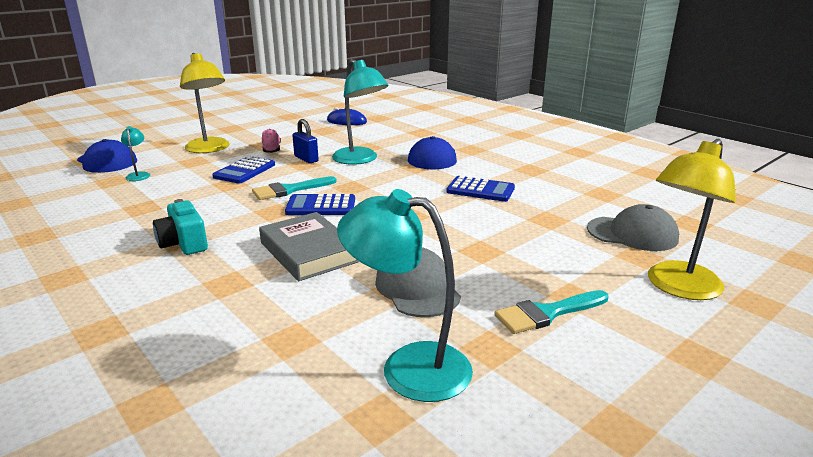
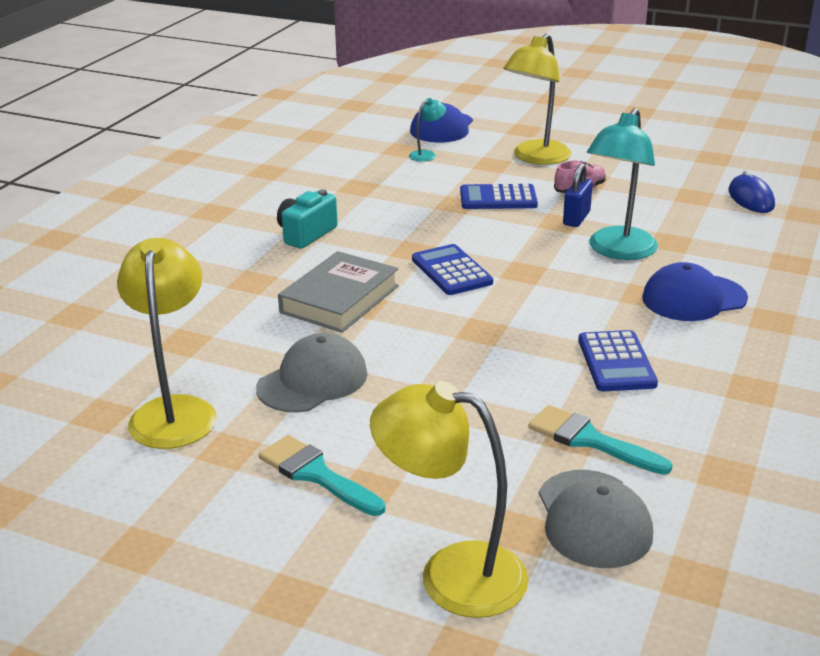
camera: 65 degrees right, 5 degrees up
turquoise brush [252,176,337,200] -> turquoise brush moved to [528,405,672,475]
turquoise lamp [337,189,473,402] -> yellow lamp [117,238,217,449]

